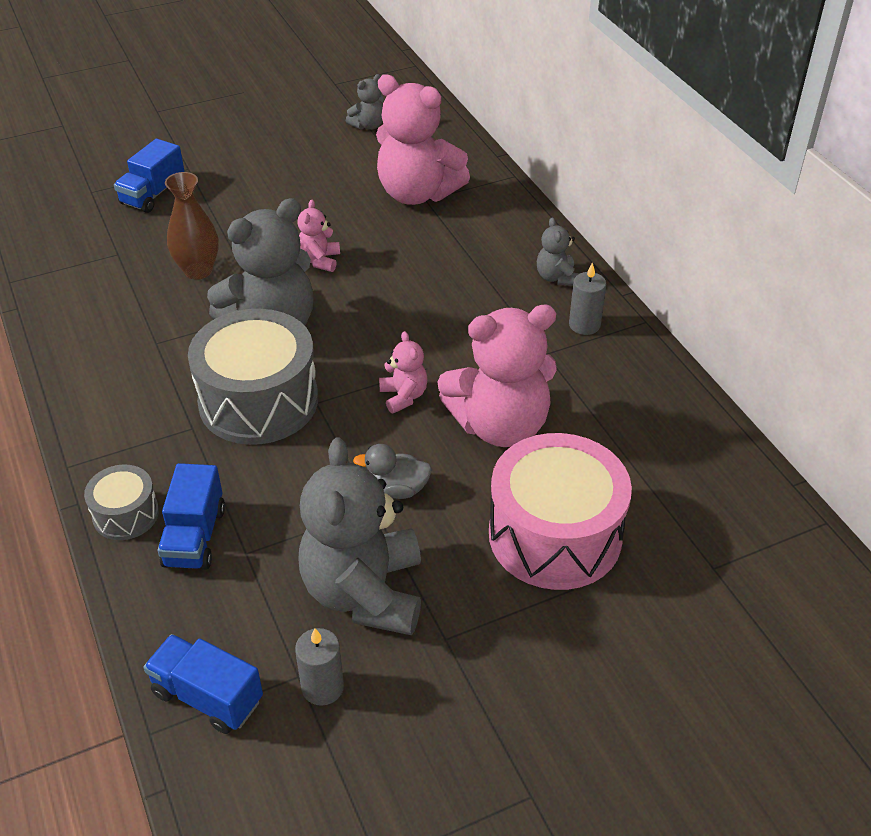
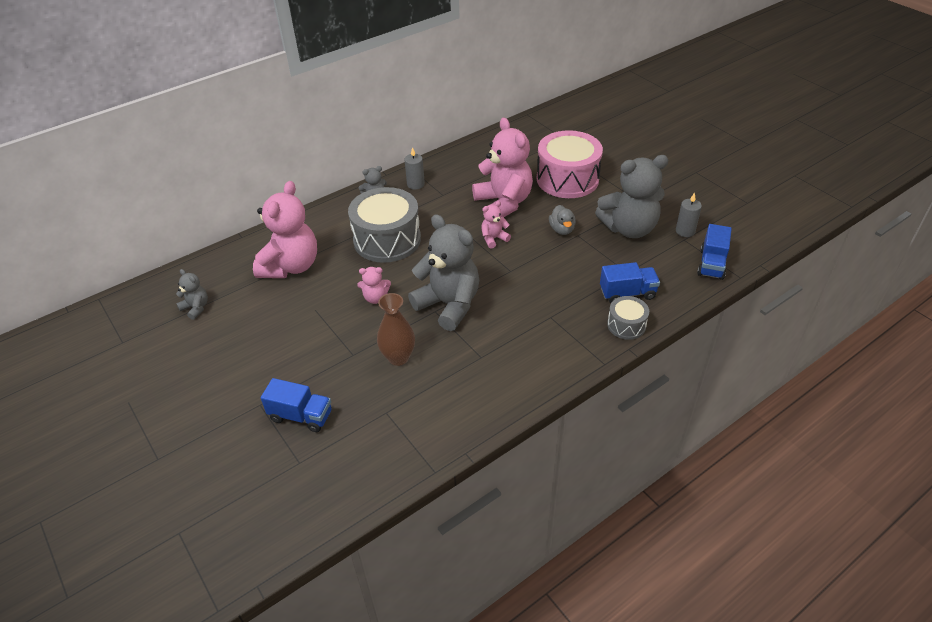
camera: 100 degrees left, 0 degrees up
grey drum [188,309,318,445] -> grey drum moved to [348,187,421,263]

